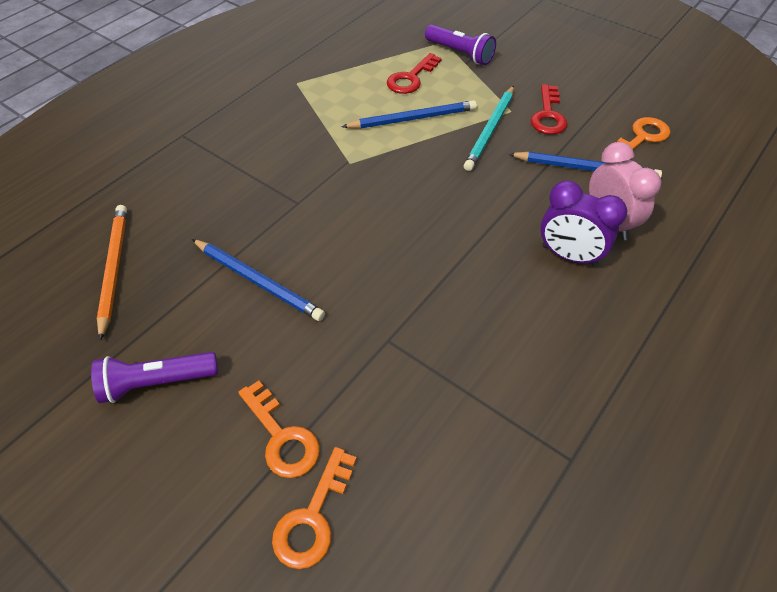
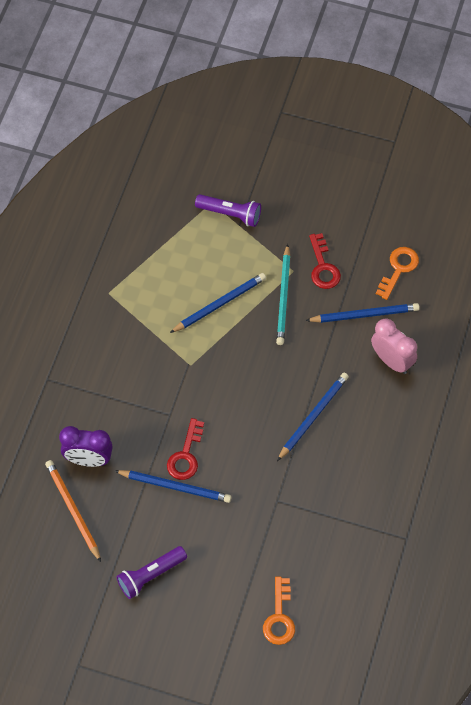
camera: 20 degrees left, 10 degrees up
orange key [238,380,320,478] -> none
red key [387,53,442,94] -> red key moved to [167,418,204,480]
purple clock [540,181,627,267] -> purple clock moved to [59,426,113,467]
none -> blue pencil [277,372,349,461]

